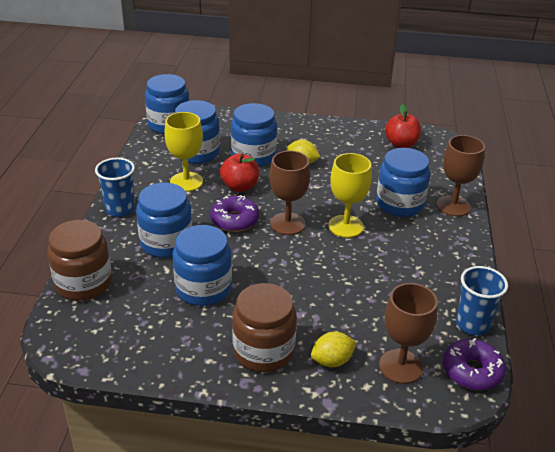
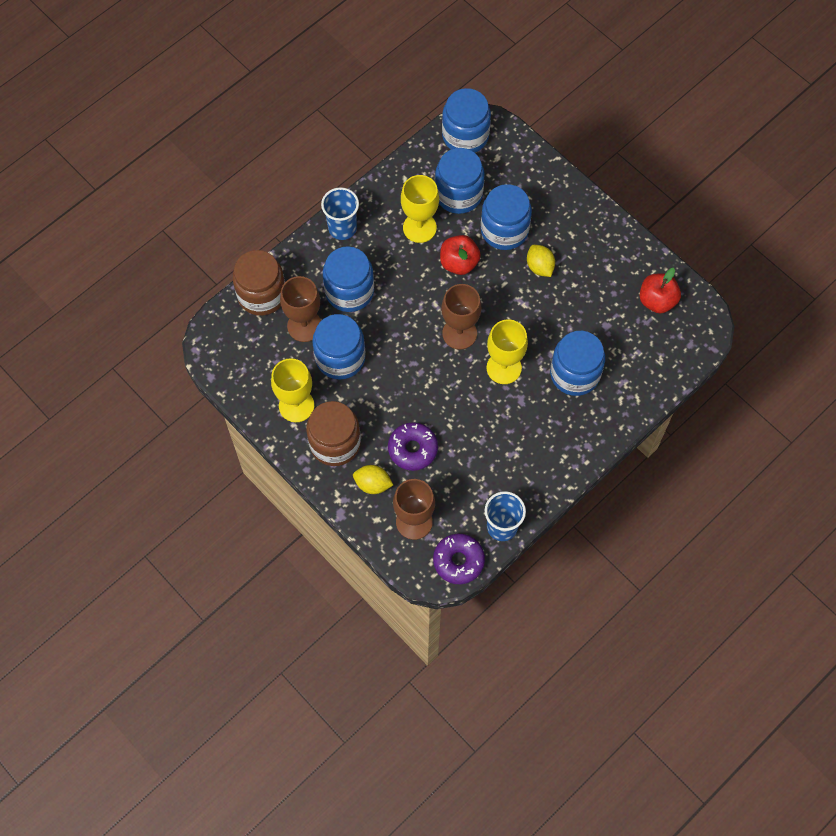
camera: 40 degrees right, 30 degrees up
purple donut [210,195,259,232] -> purple donut moved to [388,422,438,471]
brown goblet [437,135,485,217] -> brown goblet moved to [280,276,321,342]
none -> yellow goblet [271,358,314,422]

